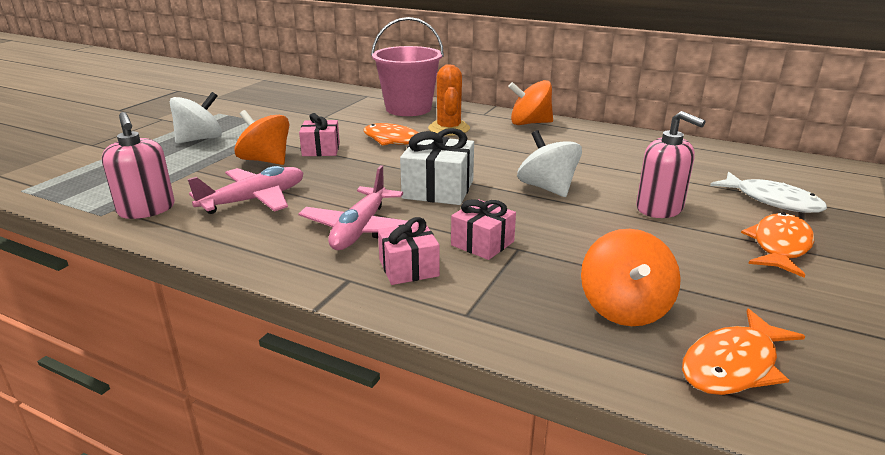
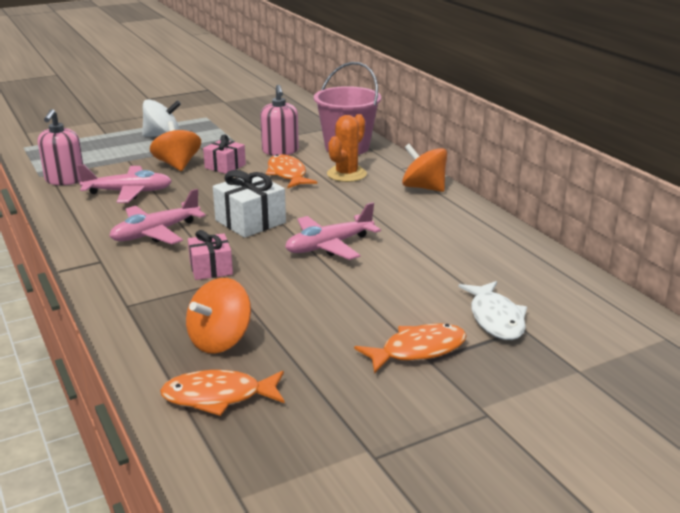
camera: 35 degrees right, 0 degrees up
pink gift [378,217,440,285] -> none
white spinning top [517,130,582,197] -> pink plane [285,202,381,260]
pink soap dispenser [636,111,706,218] -> pink soap dispenser moved to [260,85,299,156]

